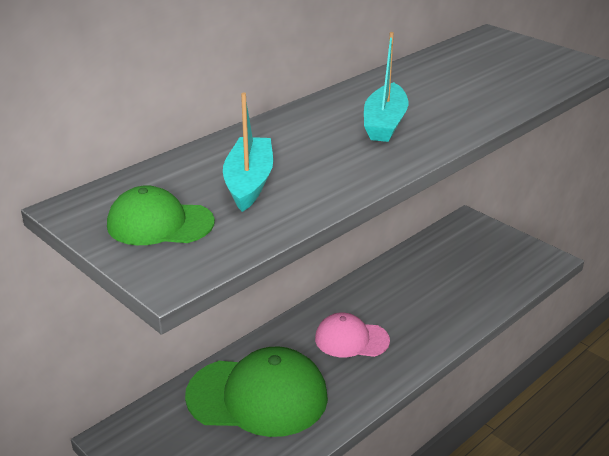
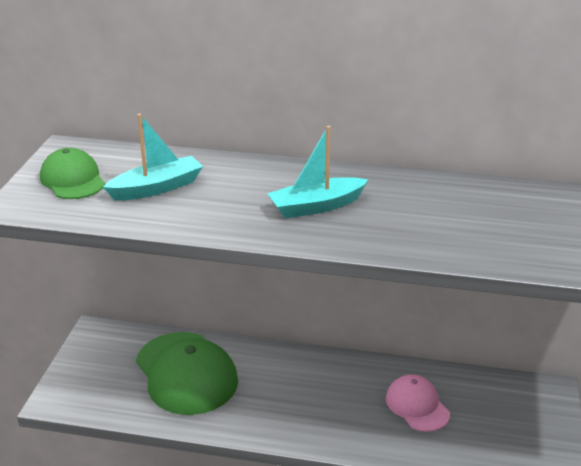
camera: 55 degrees right, 0 degrees up
pink cap [315,313,390,357] -> pink cap moved to [386,374,450,432]

